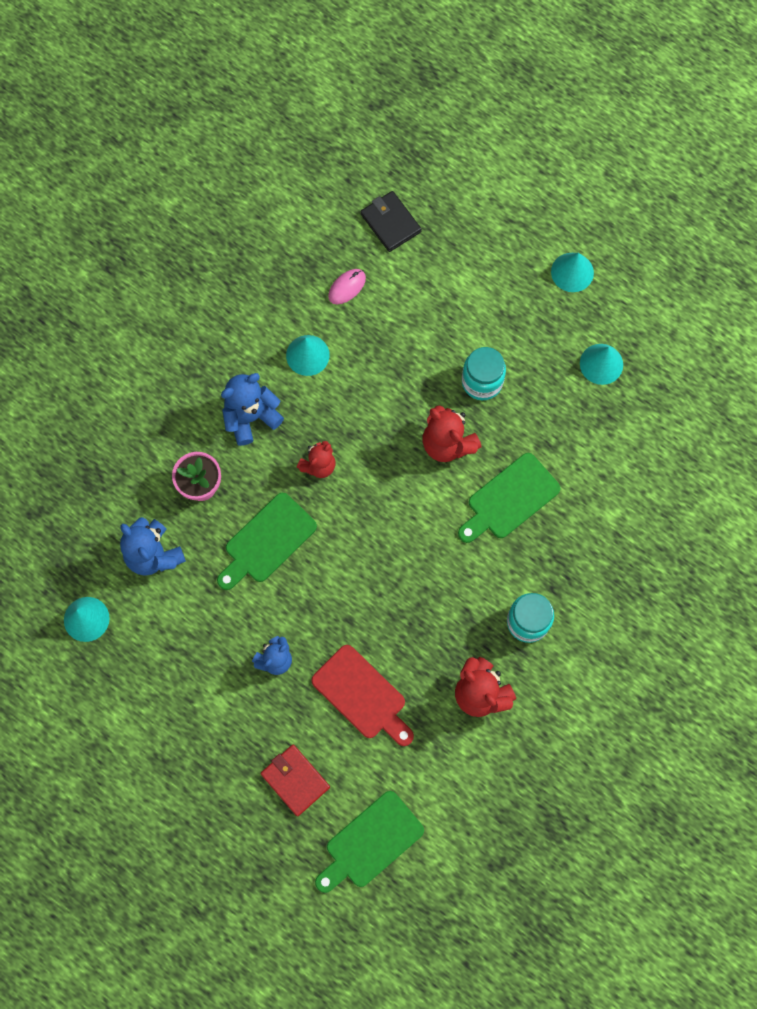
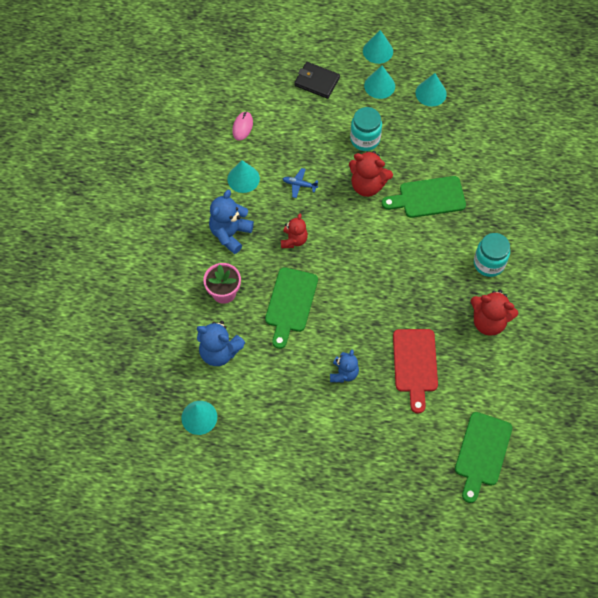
camera: 30 degrees left, 10 degrees down
red wallet [260,745,330,817] -> none
red cutting board [311,645,414,746] -> red cutting board turned 75 degrees clockwise [393,329,438,414]
black wallet [361,191,421,252] -> black wallet moved to [294,62,340,99]
green cutting board [458,453,561,543] -> green cutting board turned 60 degrees clockwise [382,176,466,218]
none -> blue plane [283,168,318,198]
none -> turquoise cone [364,66,395,99]

